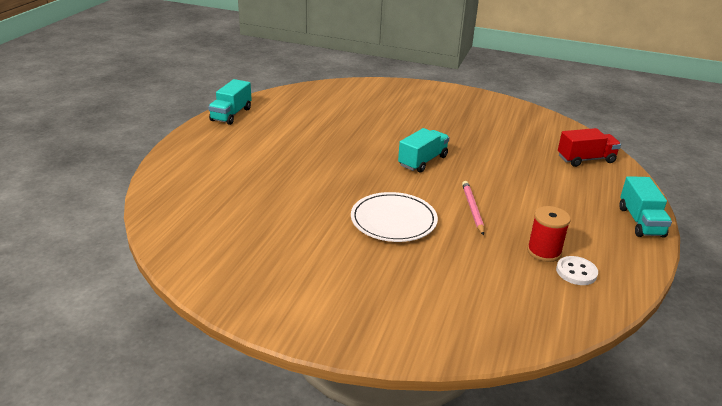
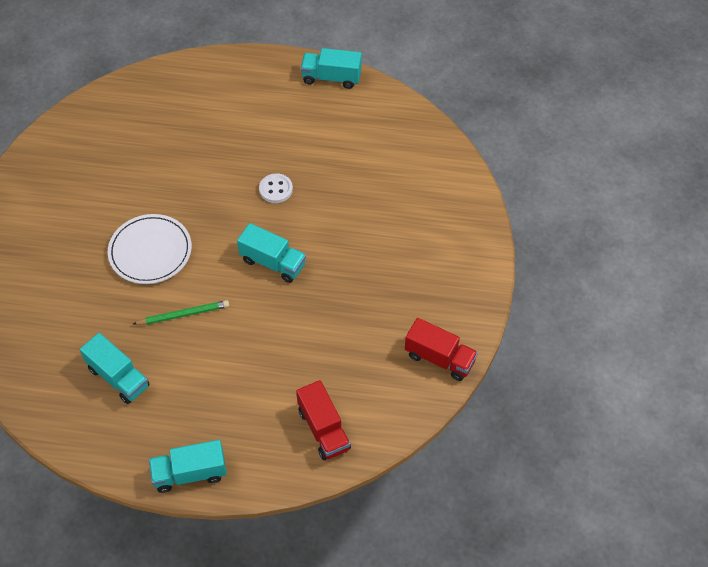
camera: 80 degrees right, 25 degrees up
pink pencil [462,181,484,236] -> green pencil [133,300,229,325]
red spool [527,206,571,262] -> turquoise truck [80,333,150,404]
white button [556,256,598,285] -> white button moved to [259,173,293,203]
none -> red truck [405,318,478,381]

